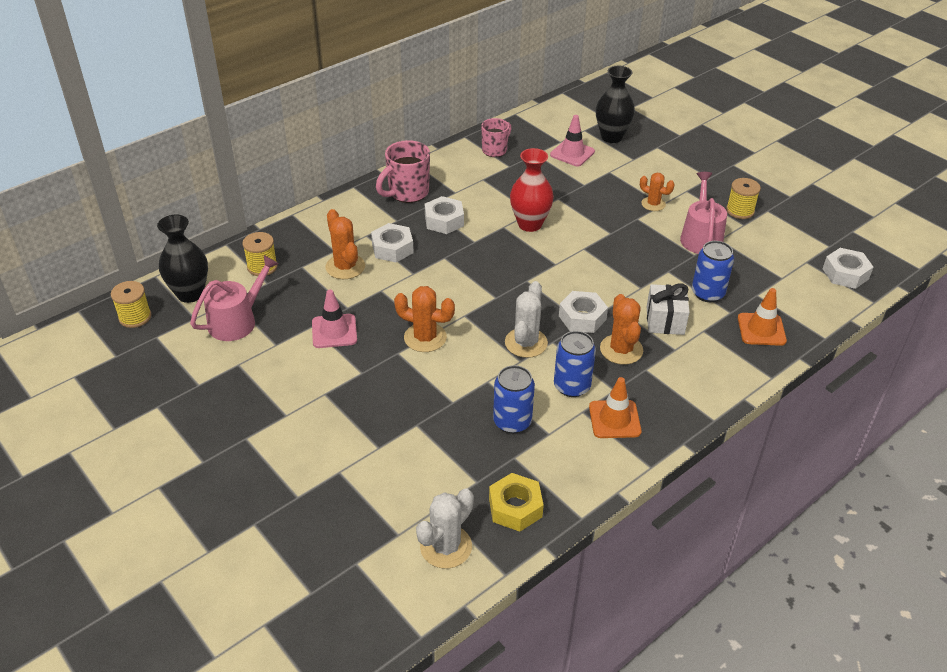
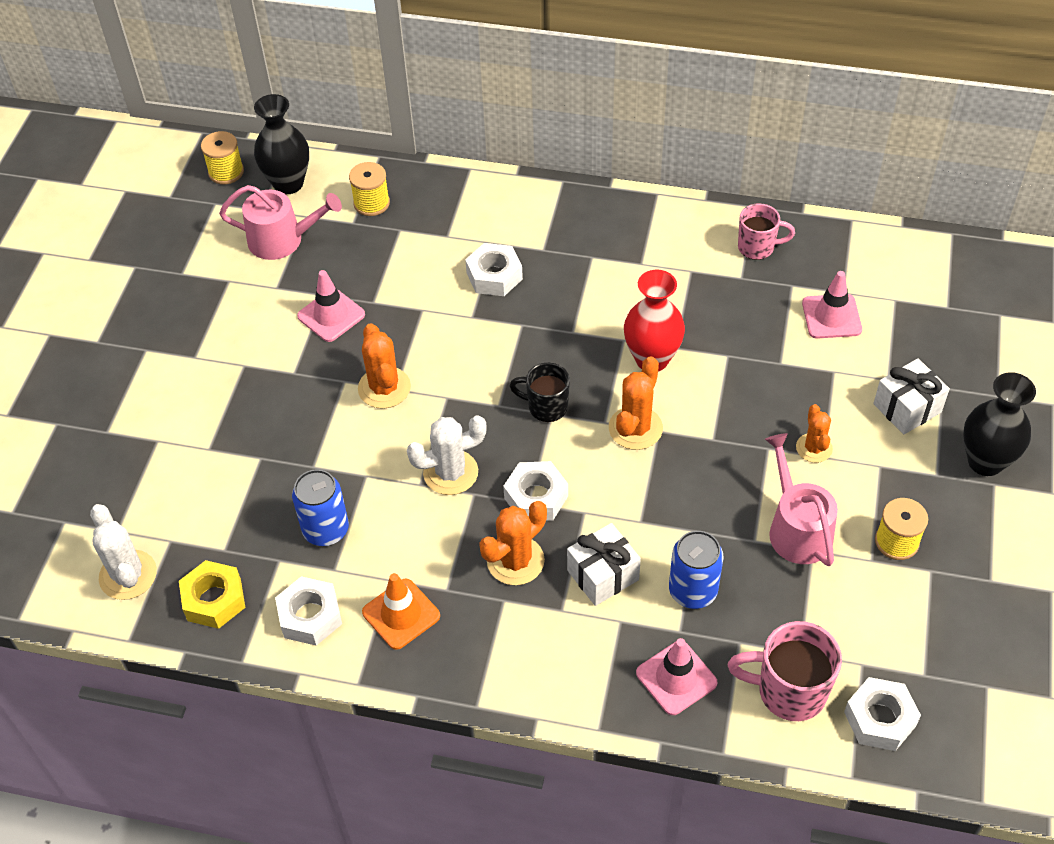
camera: 55 degrees right, 10 degrees up
orange cactus [325,209,365,279] -> orange cactus moved to [609,356,663,450]
pink mug [376,140,430,203] -> pink mug moved to [728,621,842,721]
white cactus [416,488,474,569] -> white cactus turned 60 degrees clockwise [90,504,157,600]
white nut [425,196,464,234] -> white nut moved to [275,576,342,646]
blue can [554,331,596,397] -> none
black vase [596,66,635,143] -> black vase moved to [963,372,1036,476]
pink watering can [680,172,727,254] -> pink watering can turned 75 degrees counterclockwise [765,433,838,566]
orange traffic cone [738,288,787,346] -> pink traffic cone [636,638,717,715]
none -> black mug [509,363,570,422]
none -> white gift [873,358,950,434]

